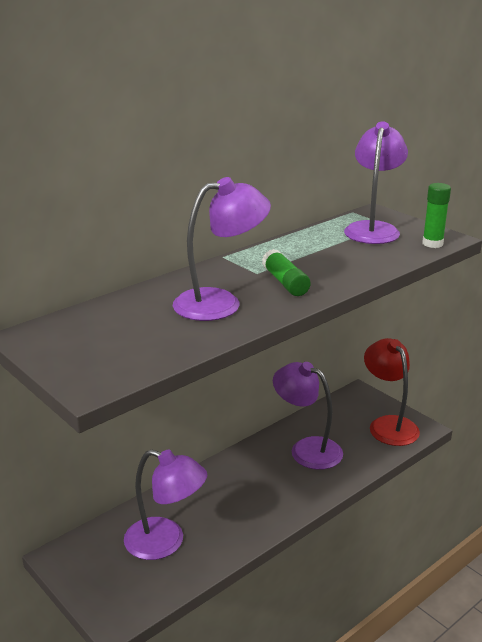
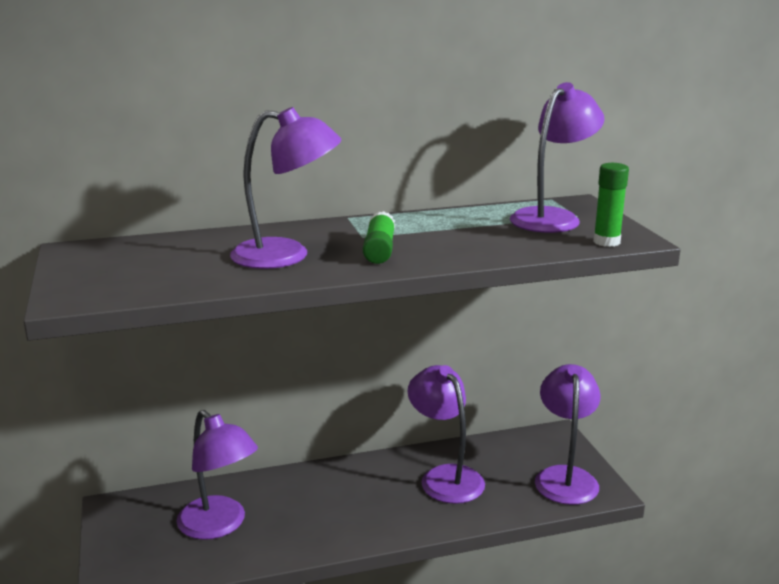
camera: 25 degrees right, 5 degrees down
red lamp [364,338,420,446] -> purple lamp [535,364,601,505]

